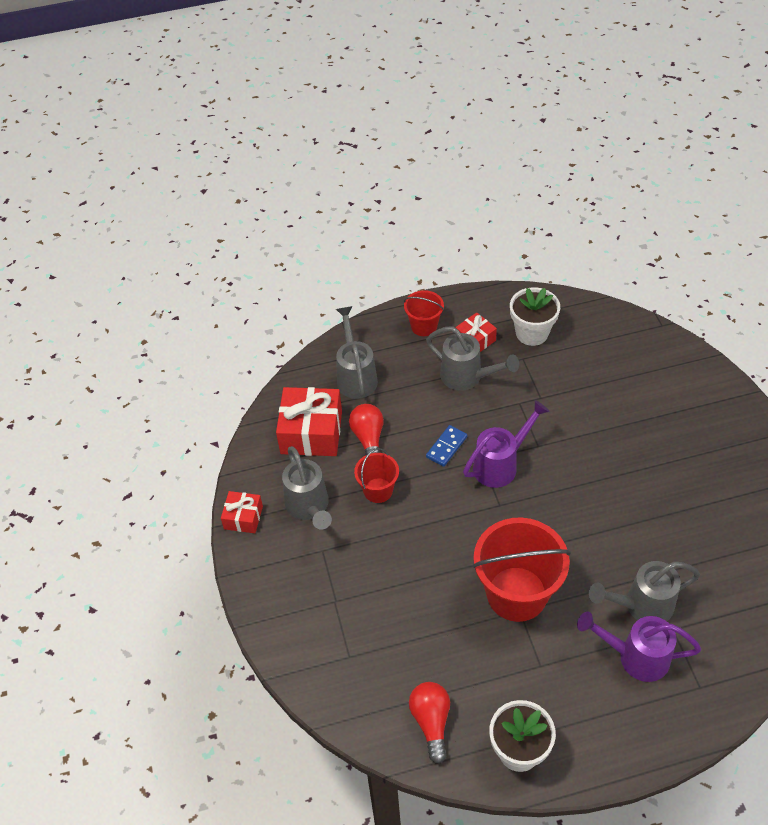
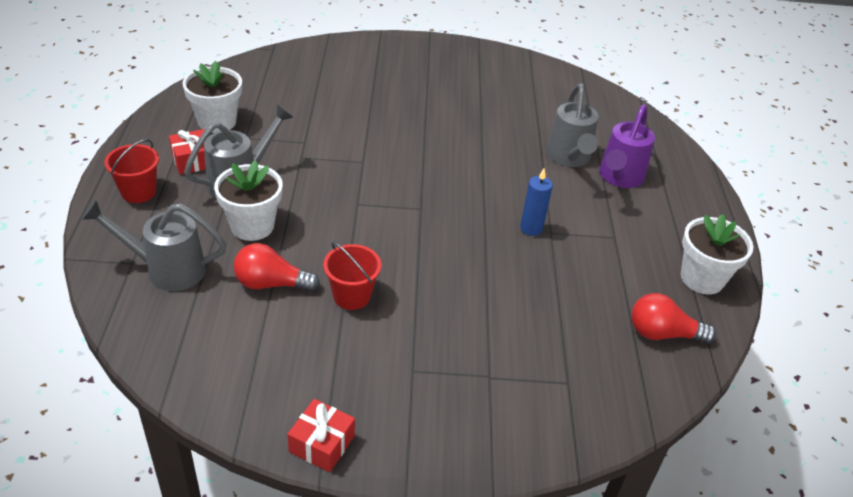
camera: 80 degrees left, 10 degrees down
red gift [276,387,342,456] -> none
grey watering can [282,446,332,529] -> none
blue domino [426,425,467,467] -> none
purple watering can [463,400,550,488] -> none
red bucket [472,517,571,622] -> blue candle [520,168,553,236]
none -> white flower pot [214,161,283,241]

